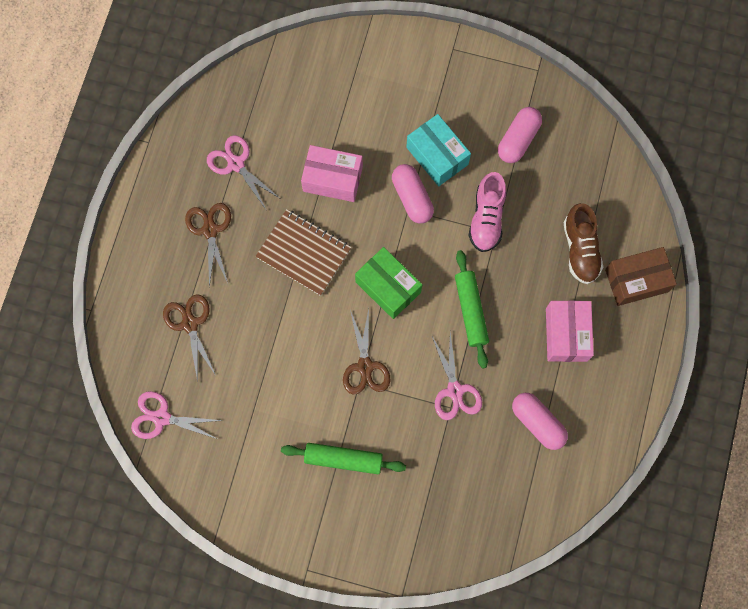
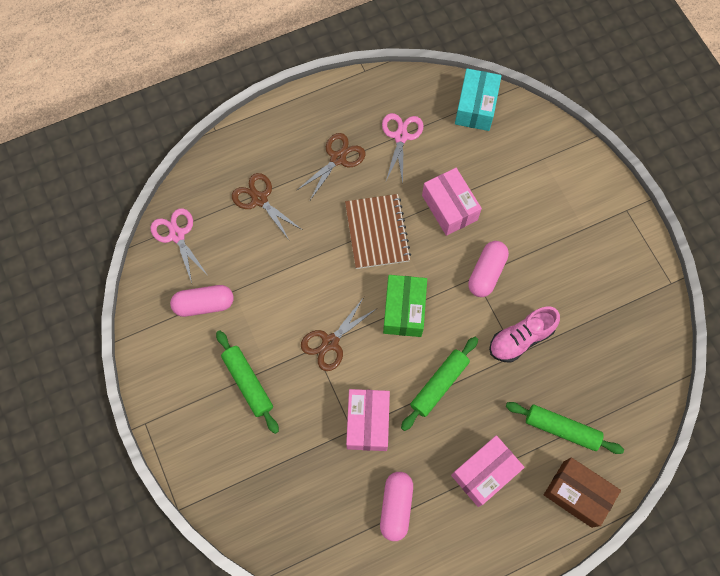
camera: 50 degrees right, 5 degrees down
brown scissors [163,294,216,382] -> brown scissors turned 75 degrees counterclockwise [232,173,302,240]
turquoise box [406,114,471,186] -> turquoise box moved to [455,68,502,131]
pink scissors [432,333,482,420] -> pink box [346,389,390,451]
pink capsule [498,107,542,163] -> pink capsule moved to [170,285,234,317]
brown shoe [563,203,603,284] -> green rolling pin [506,402,624,454]

